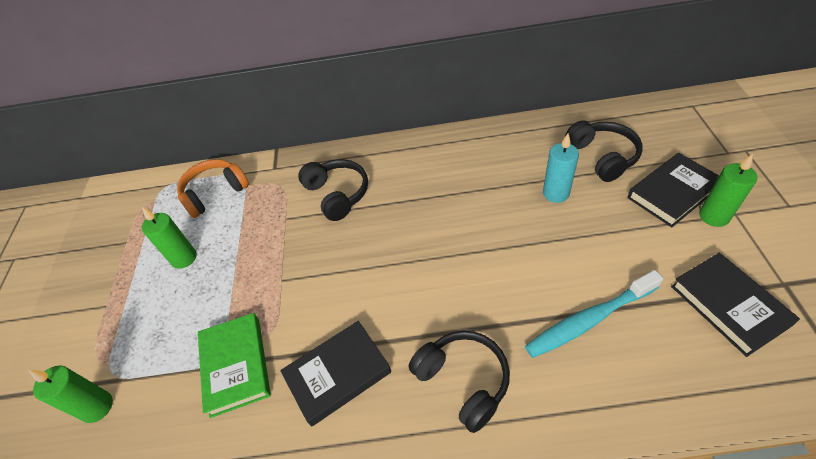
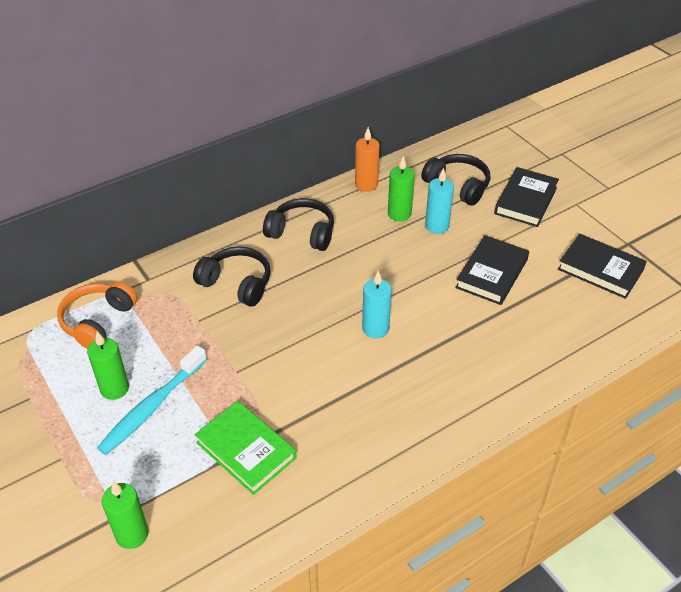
camera: 35 degrees left, 5 degrees down
black book [280,321,391,427] -> black book moved to [455,235,529,305]
black headphones [409,331,510,433] -> black headphones moved to [263,198,334,251]
turquoise toothbrush [525,270,663,358] -> turquoise toothbrush moved to [97,345,207,455]
green candle [699,154,758,227] -> green candle moved to [388,156,415,221]
none -> orange candle [355,127,380,192]
none -> turquoise candle [362,271,392,339]

